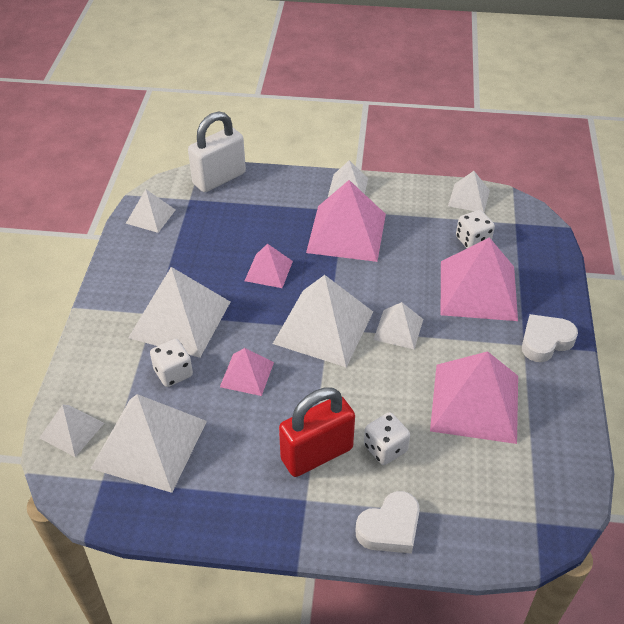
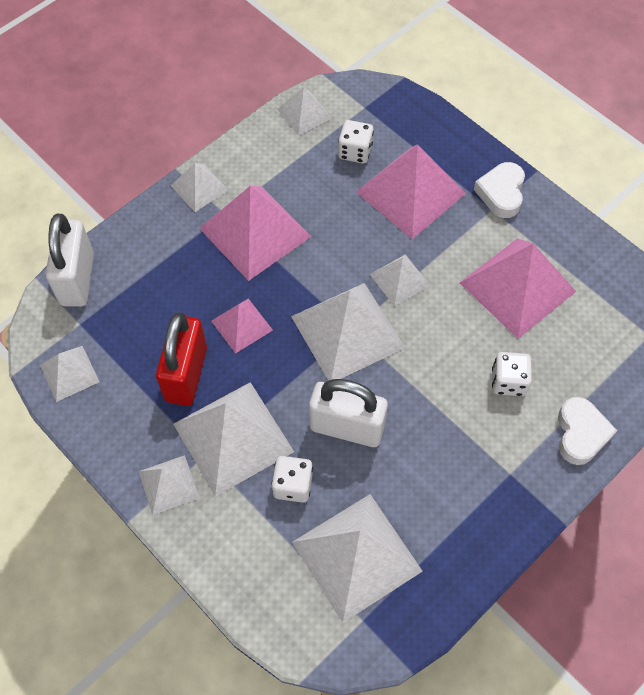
camera: 50 degrees left, 15 degrees up
white pyramid [39,404,104,457] -> white pyramid moved to [139,455,199,515]
pink pyramid [220,348,274,396] -> white padlock [309,379,388,447]
red padlock [279,388,355,477] -> red padlock moved to [156,312,207,406]

